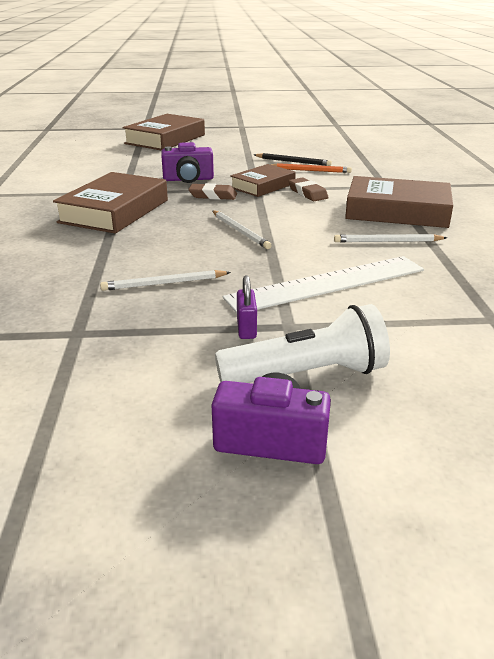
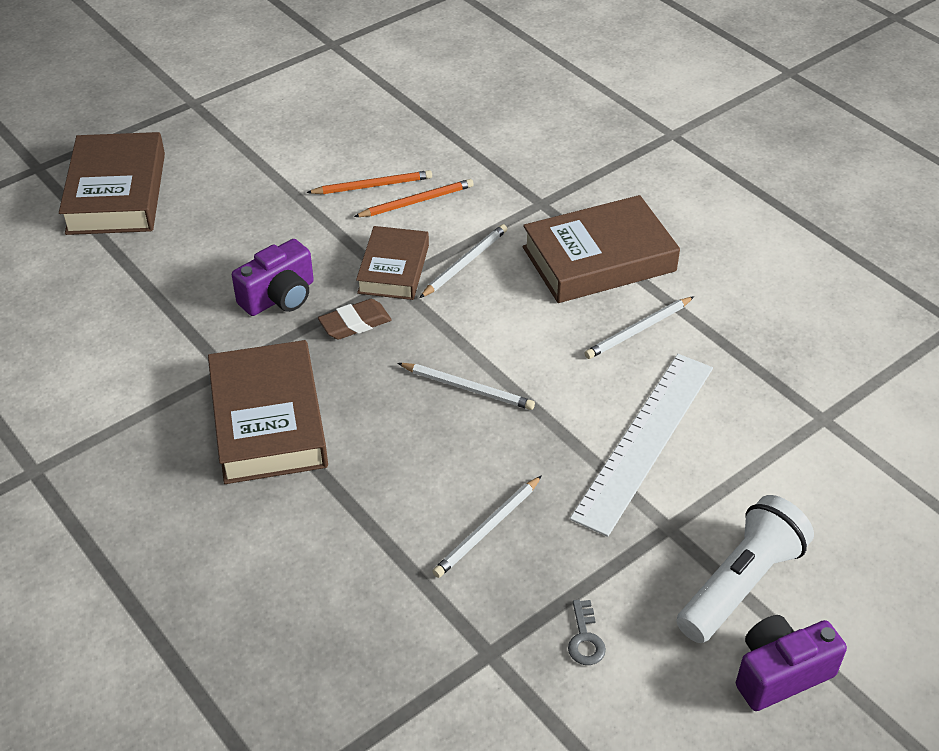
camera: 35 degrees left, 15 degrees up
purple padlock [237,275,257,339] -> none
black pencil [254,153,332,166] -> orange pencil [306,170,432,194]
brown eraser [288,178,329,201] -> white pencil [420,224,507,298]
none -> grey key [568,600,606,665]

